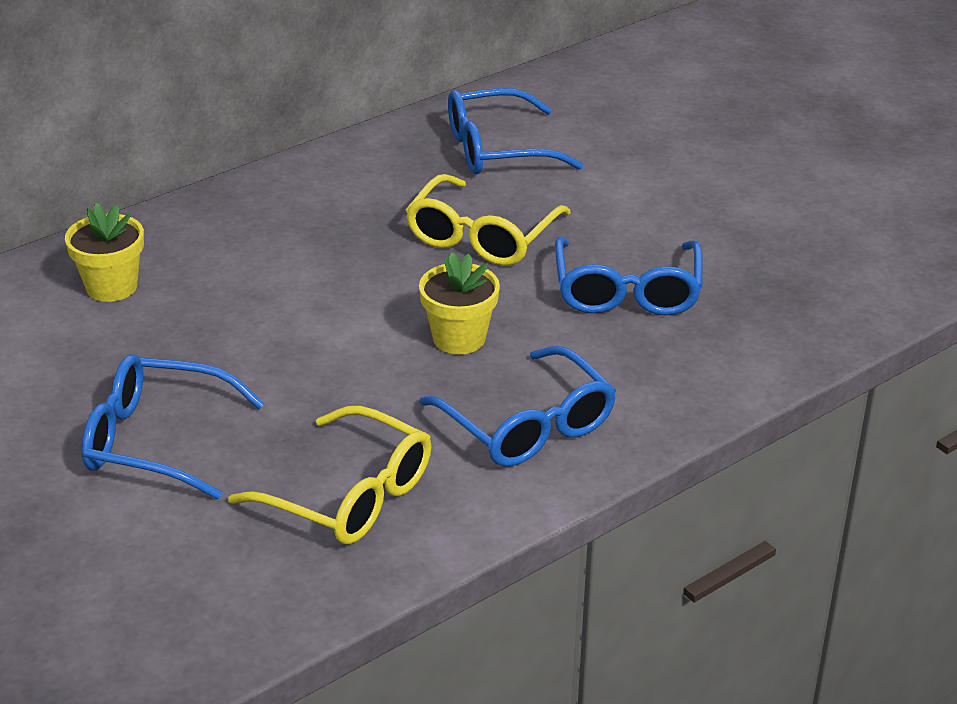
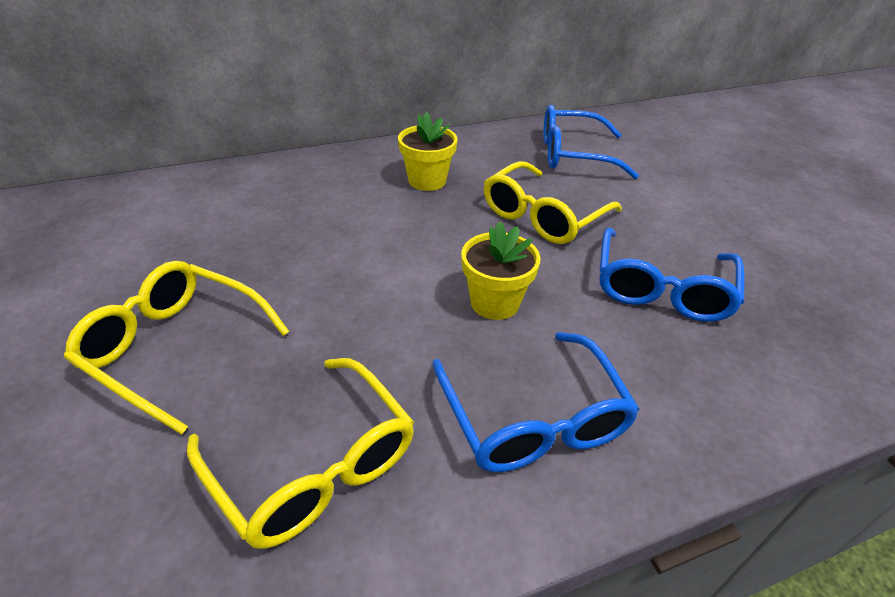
camera: 15 degrees right, 5 degrees up
yellow flower pot [65,202,144,302] -> yellow flower pot moved to [398,112,458,191]
blue glasses [82,354,265,499] -> yellow glasses [64,261,289,435]

